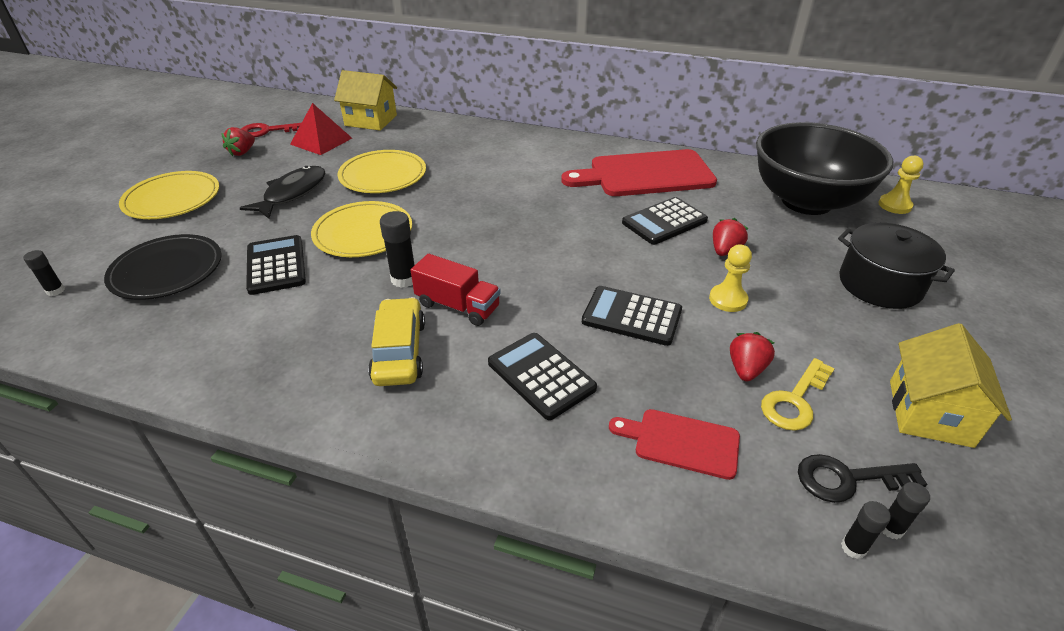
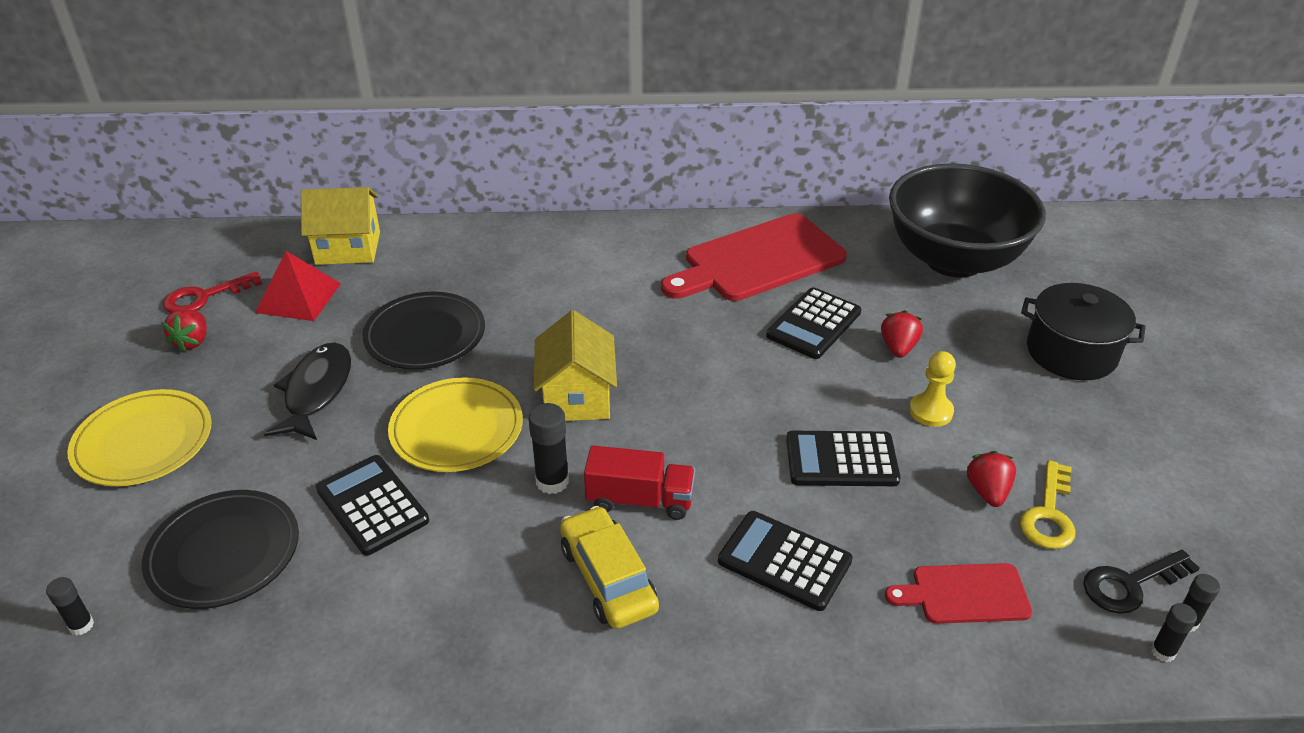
camera: 20 degrees left, 0 degrees up
yellow plate [337,150,426,193] -> black plate [363,292,485,369]
yellow pawn [878,156,924,214] -> none
yellow house [890,323,1012,448] -> yellow house moved to [534,310,617,421]

